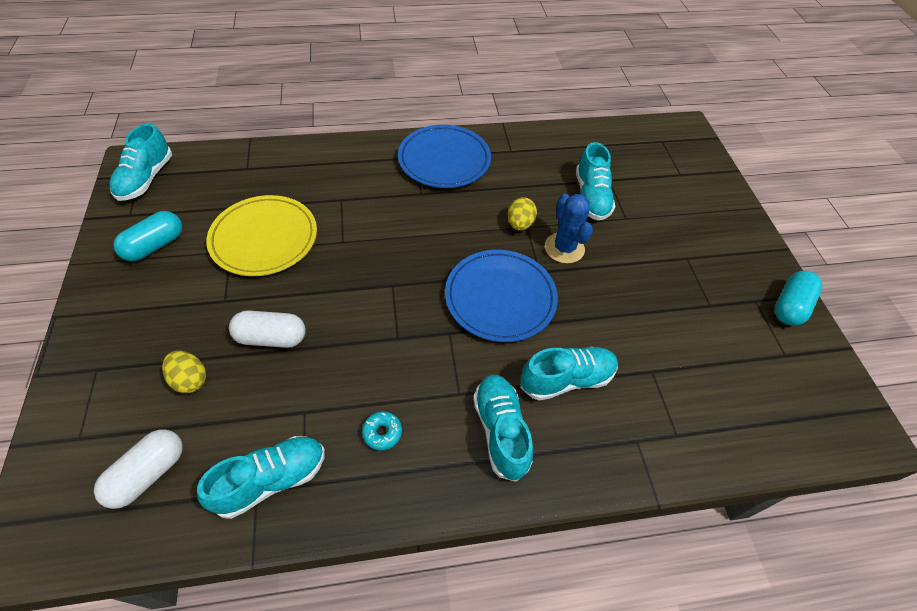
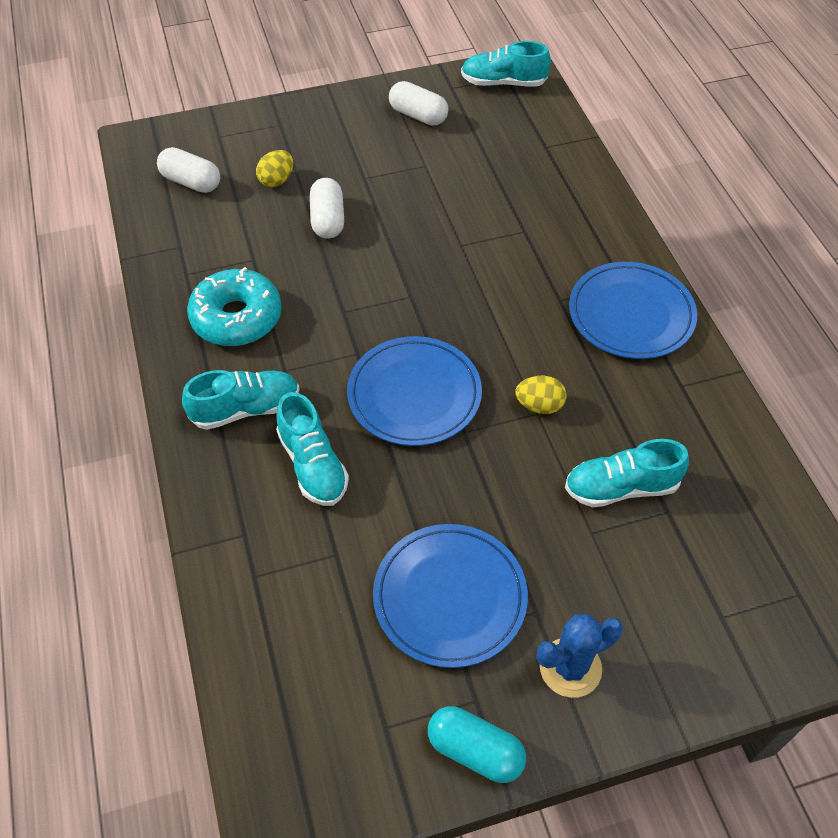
camera: 85 degrees right, 0 degrees up
turquoise capsule [113,211,182,261] -> white capsule [389,81,448,126]
turquoise shoe [197,436,325,519] -> none
yellow plate [206,195,317,276] -> none
turquoise donut [362,411,402,450] -> turquoise donut [187,267,282,346], size x2.44
blue cactus [545,194,593,264] -> blue cactus moved to [536,614,623,698]
none -> blue plate [373,524,528,668]

